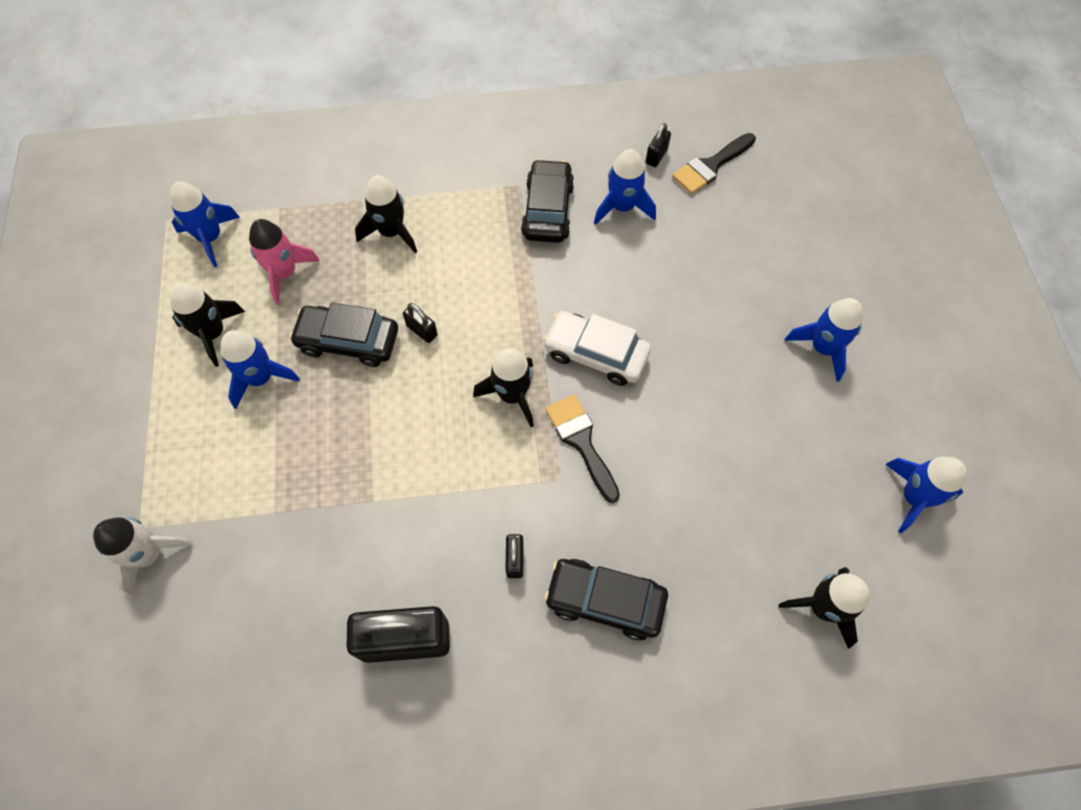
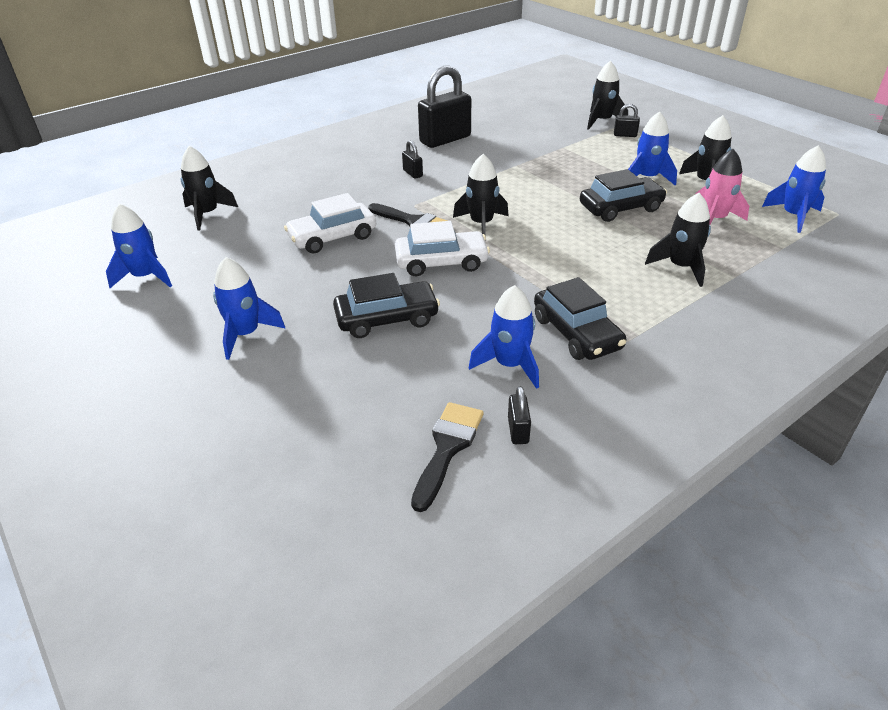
camera: 150 degrees right, 25 degrees down
white rocket [93,517,193,598] -> black rocket [587,61,628,130]
black padlock [403,303,438,343] -> black padlock moved to [614,104,640,137]
black car [544,559,668,640] -> black car moved to [333,273,440,338]
none -> white car [284,193,376,254]

